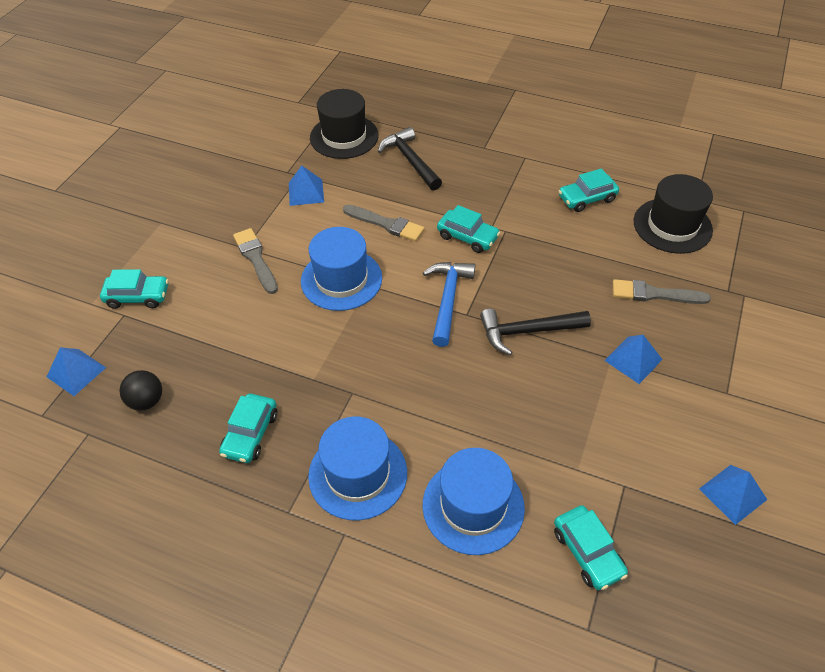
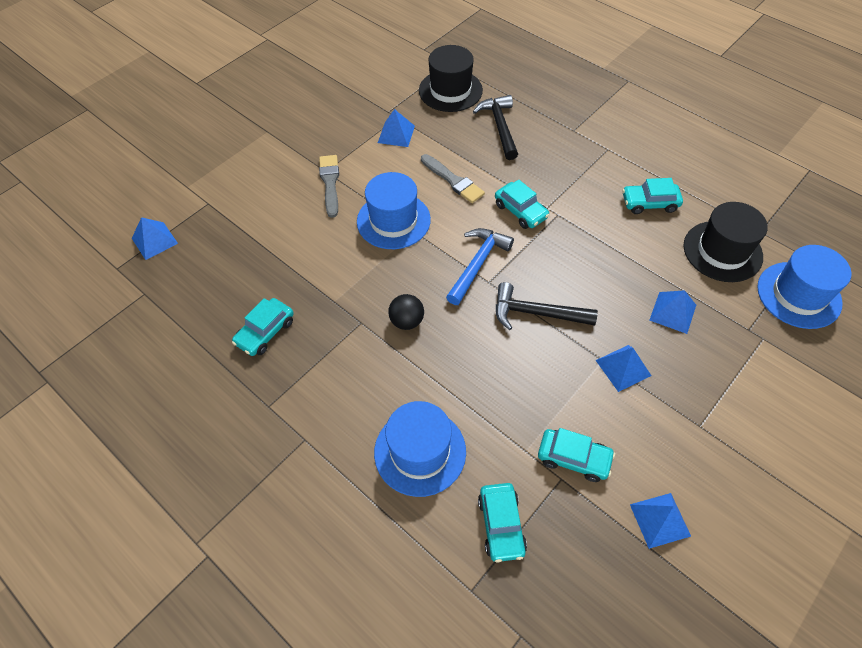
camera: 20 degrees right, 5 degrees up
turquoise car [100,269,169,309] -> turquoise car moved to [538,428,615,482]
black ball [119,370,162,410] -> black ball moved to [388,294,424,330]
blue hat [308,417,407,520] -> blue hat moved to [757,245,851,329]
grey brush [613,279,711,304] -> blue pyramid [649,290,696,334]

